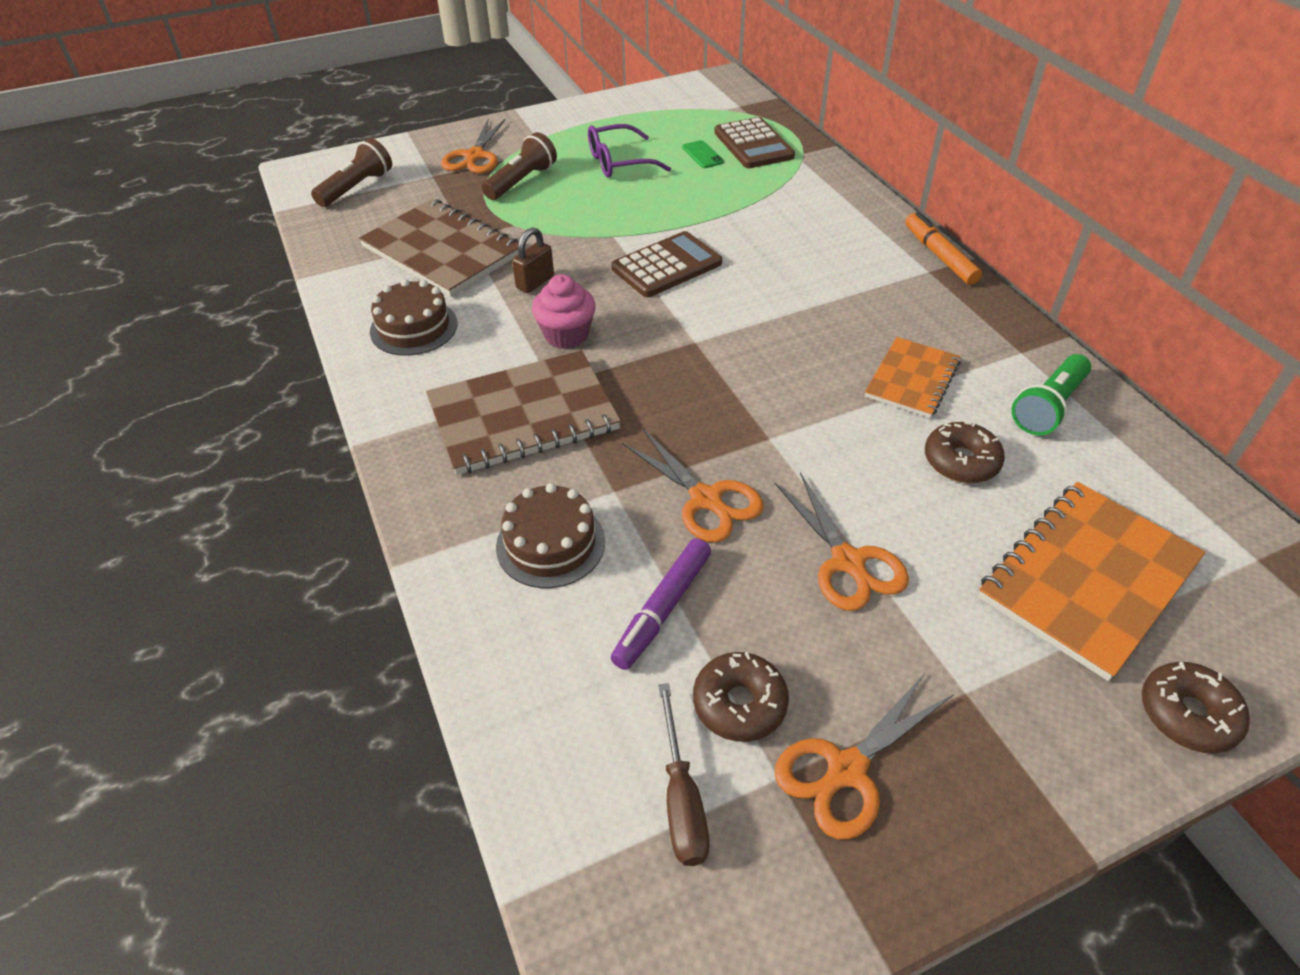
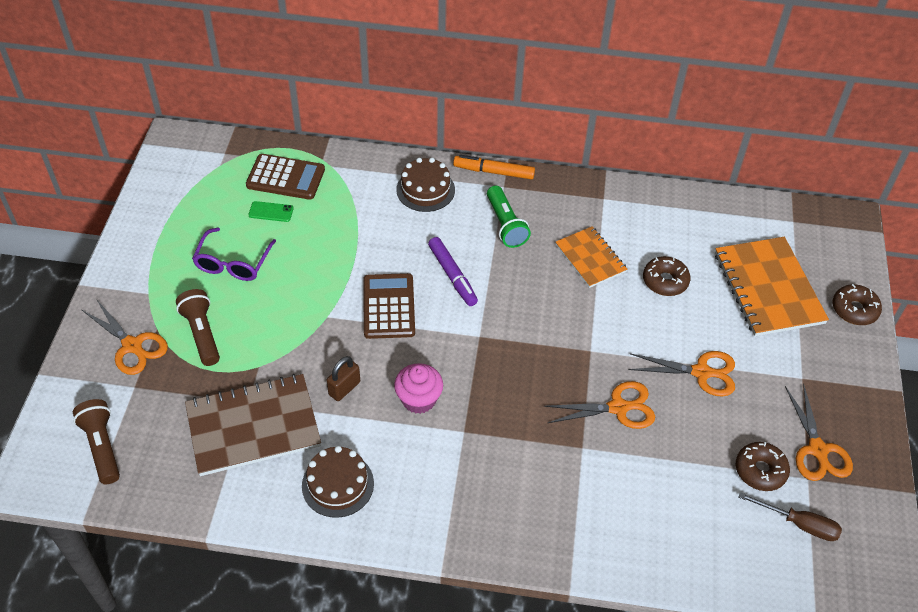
camera: 60 degrees left, 5 degrees up
brown notebook [426,350,621,475] -> none
brown cake [496,483,605,588] -> brown cake moved to [396,158,455,212]
brown padlock [512,227,554,293] -> brown padlock turned 60 degrees clockwise [327,356,360,401]
purple marker [611,538,711,670] -> purple marker moved to [428,237,478,306]
green flashlight [1011,354,1091,435] -> green flashlight moved to [487,185,531,248]

